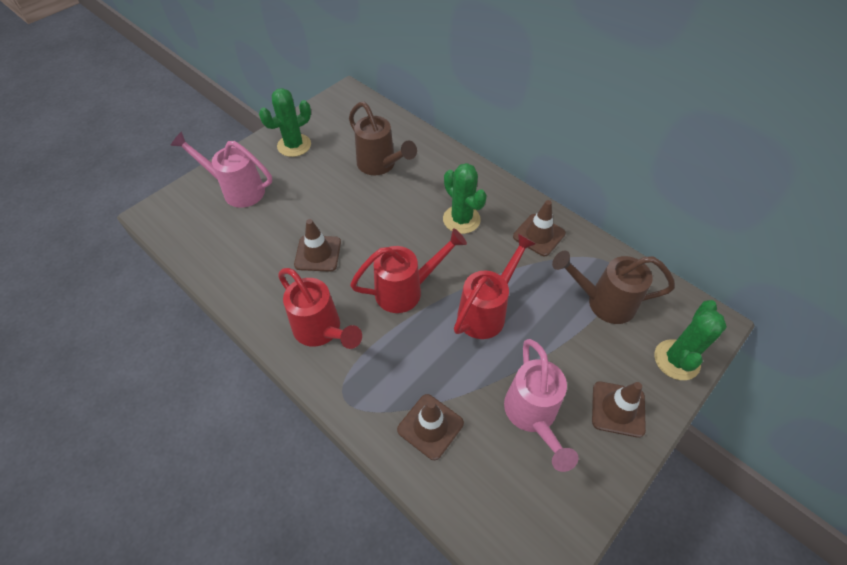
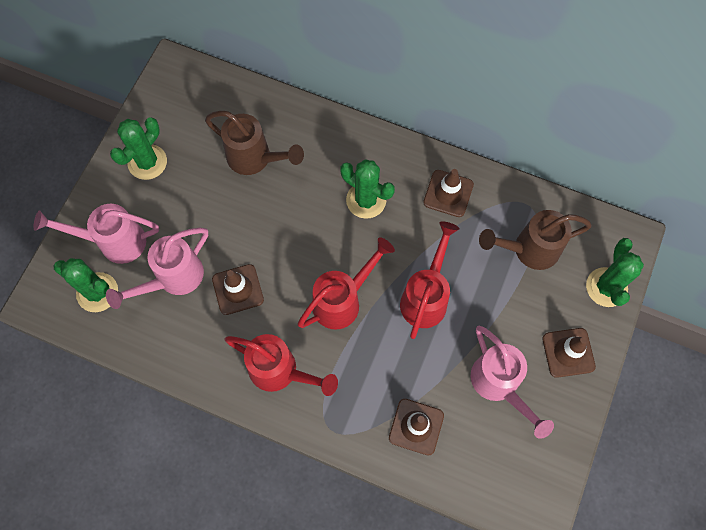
camera: 20 degrees left, 15 degrees up
none -> green cactus [54,258,118,312]
none -> pink watering can [106,228,208,309]

